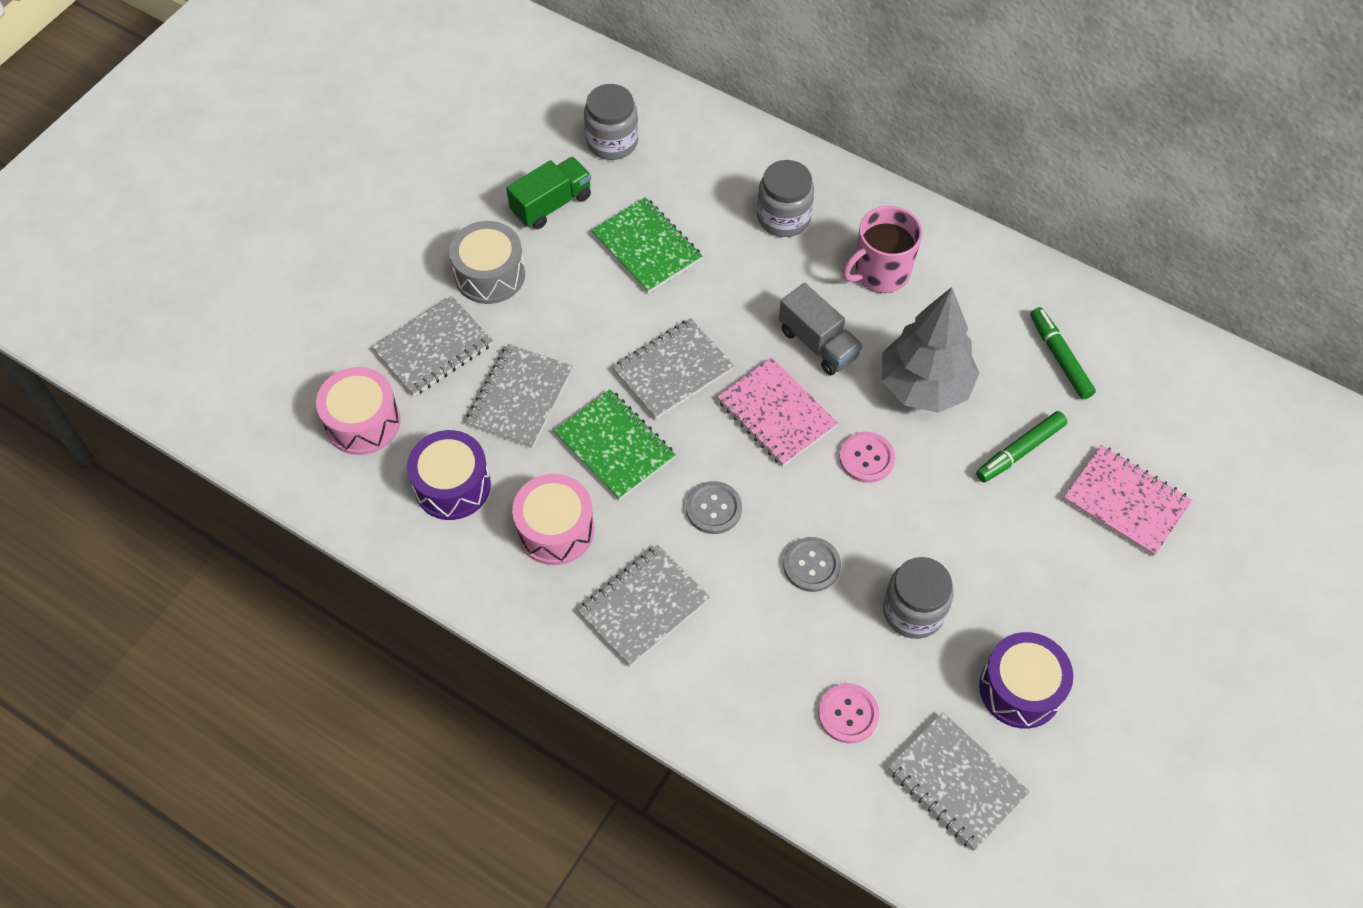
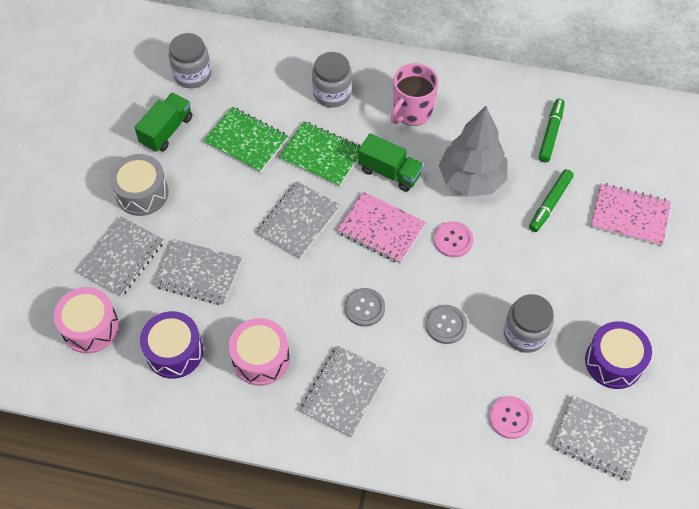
camera: 20 degrees left, 0 degrees up
grey notebook [465,344,573,448] -> grey notebook turned 75 degrees counterclockwise [154,239,242,305]
green notebook [554,389,676,500] -> green notebook moved to [279,121,361,187]
grey truck [779,283,862,376] -> green truck [358,133,424,192]
green marker [1030,307,1096,399] -> green marker turned 60 degrees clockwise [539,99,565,163]

